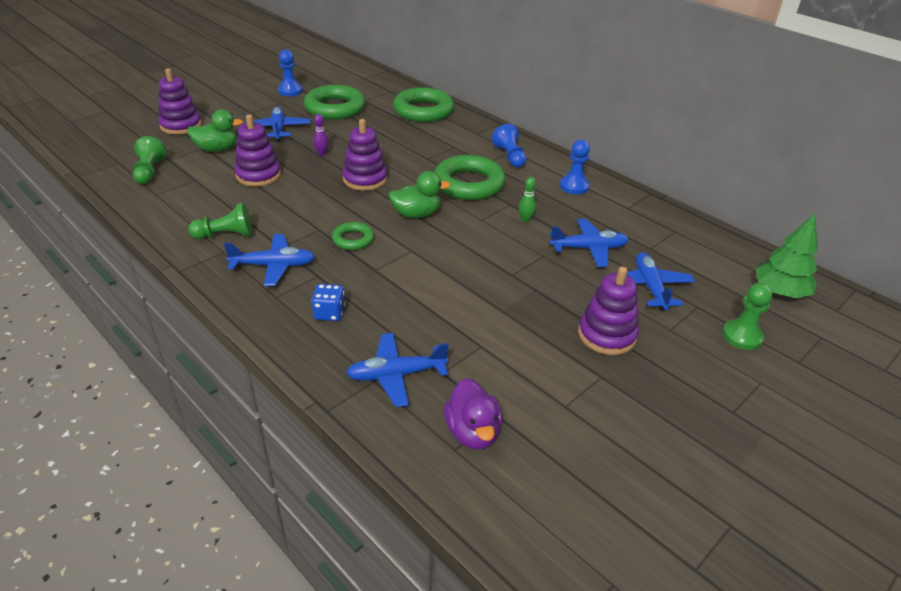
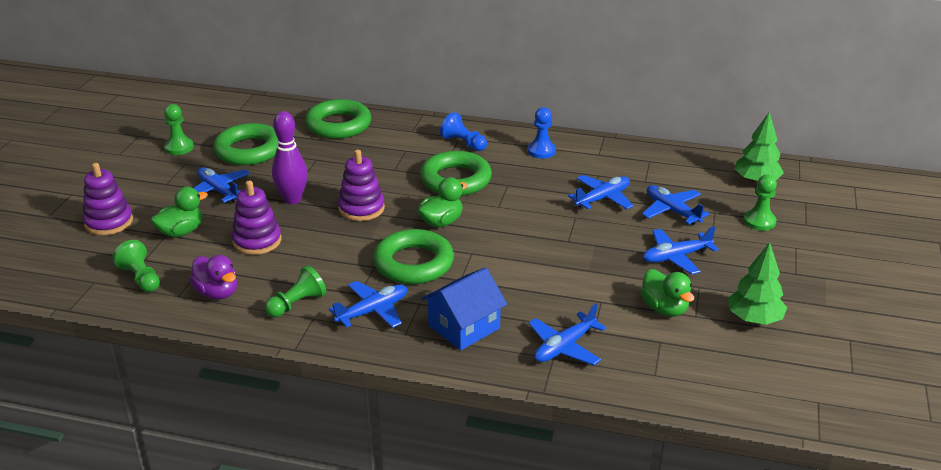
camera: 30 degrees left, 5 degrees down
blue pawn [278,49,303,96] -> green pawn [164,104,194,155]
blue dice [311,284,345,321] -> blue house [421,267,507,350]
purple bowling pin [313,114,329,156] -> purple bowling pin [272,111,308,204], size x2.13
green ring [332,222,374,250] -> green ring [373,229,454,284], size x1.93
purple duck [444,378,502,450] -> purple duck moved to [189,255,237,299]
green bowling pin [519,177,536,222] -> none
purple stacking toy [578,266,639,355] -> blue plane [643,226,719,275]
none -> green duck [641,269,694,317]
none -> green tree [728,242,787,325]

